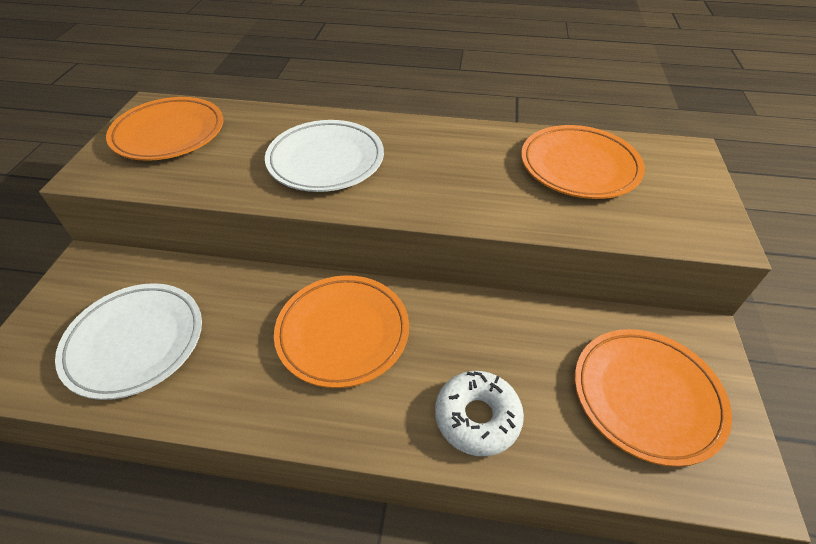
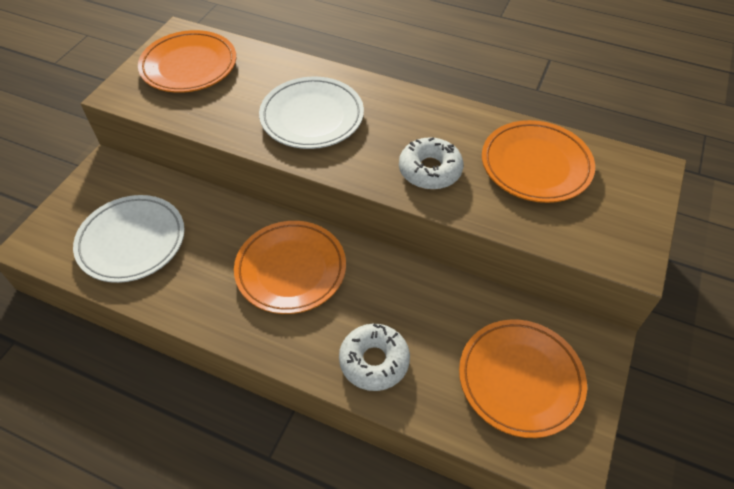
camera: 15 degrees right, 5 degrees up
none -> white donut [399,137,464,190]

